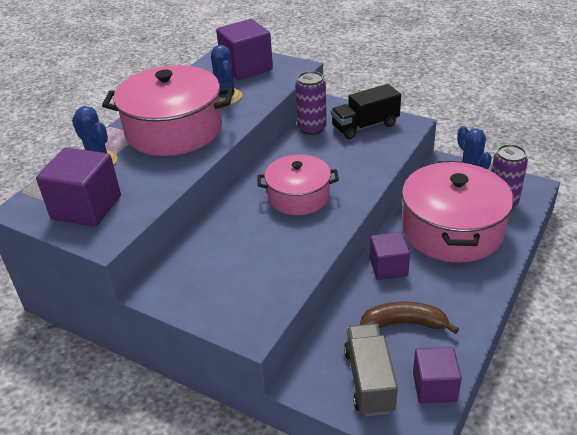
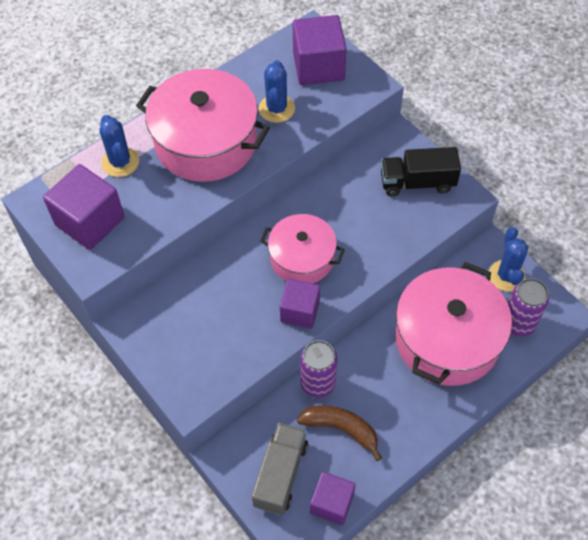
camera: 20 degrees right, 20 degrees up
purple can [295,71,327,135] -> purple can moved to [300,340,337,398]
purple cube [370,232,410,280] -> purple cube moved to [280,279,320,328]

